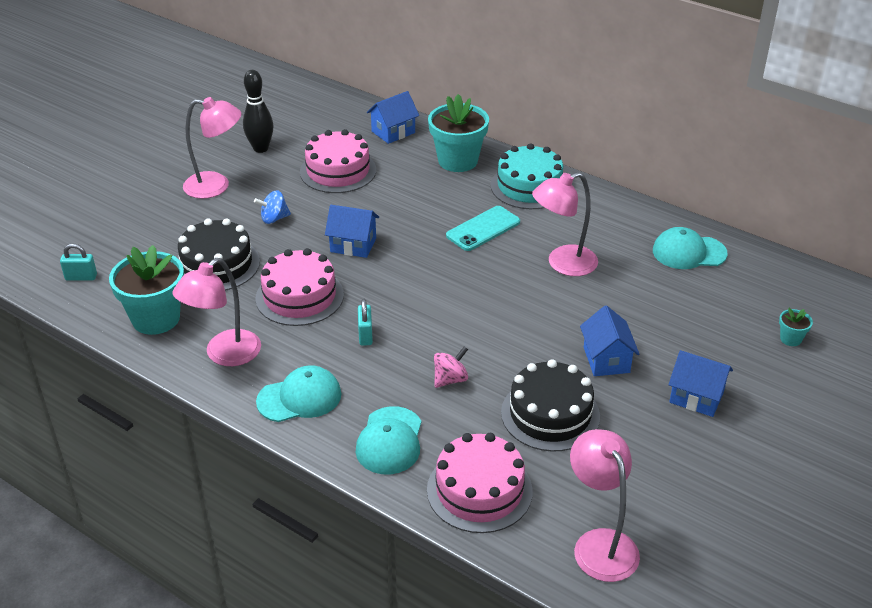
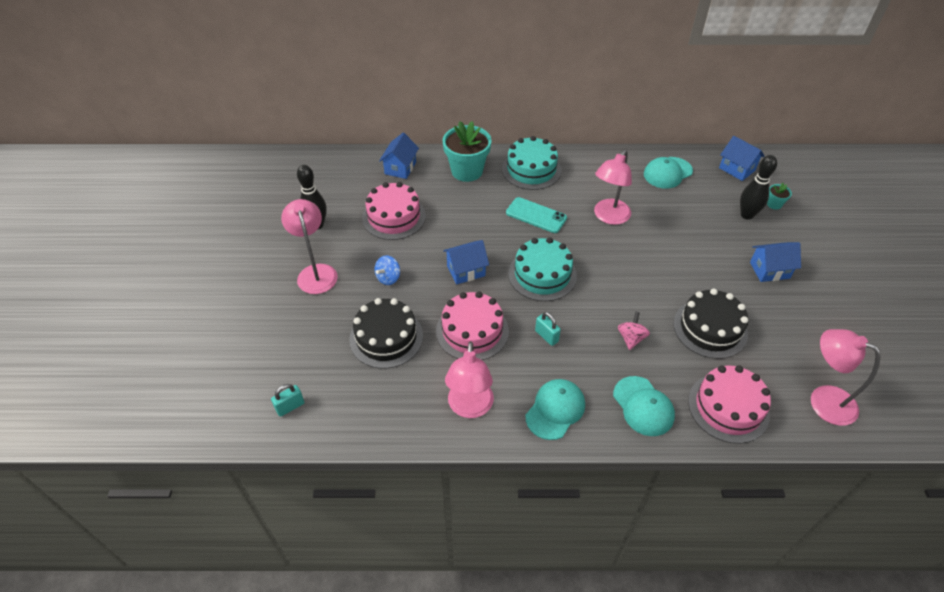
camera: 35 degrees left, 10 degrees up
turquoise flower pot [109,245,184,335] -> none
pink lamp [183,97,241,199] -> pink lamp turned 75 degrees counterclockwise [281,199,338,294]
turquoise phone [446,206,520,251] -> turquoise phone turned 75 degrees counterclockwise [506,197,567,233]
blue house [580,305,639,376] -> blue house moved to [719,136,764,181]
none -> turquoise cake [508,237,577,301]
none -> black bowling pin [740,155,777,220]

